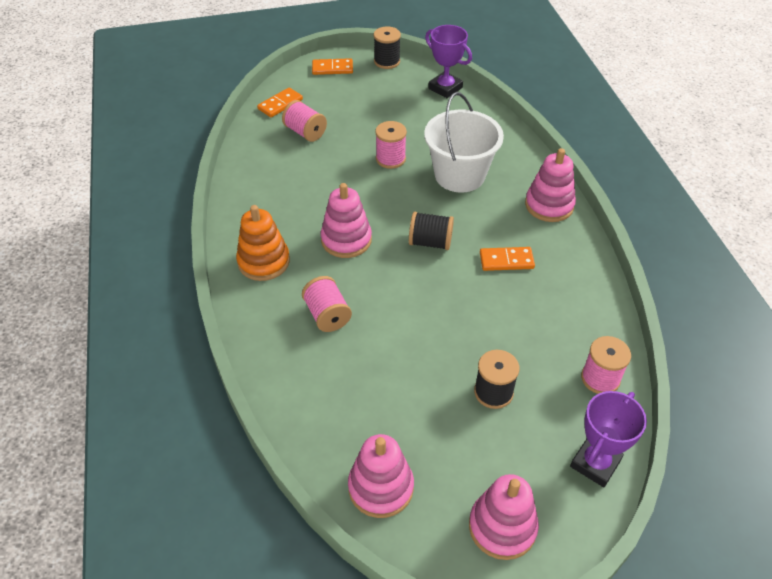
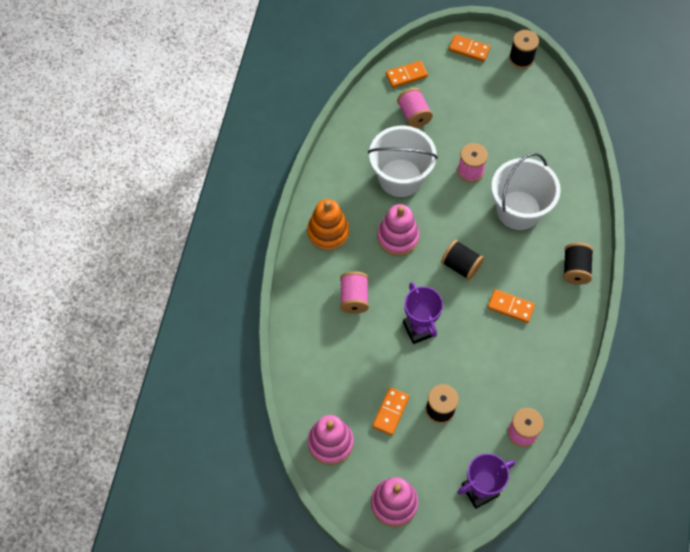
camera: 25 degrees right, 15 degrees up
purple trophy [425,25,472,98] -> purple trophy moved to [403,282,443,344]
pink stacking toy [525,148,576,222] -> black spool [563,243,593,285]
none -> white bucket [368,126,438,197]
none -> orange domino [372,387,410,435]

